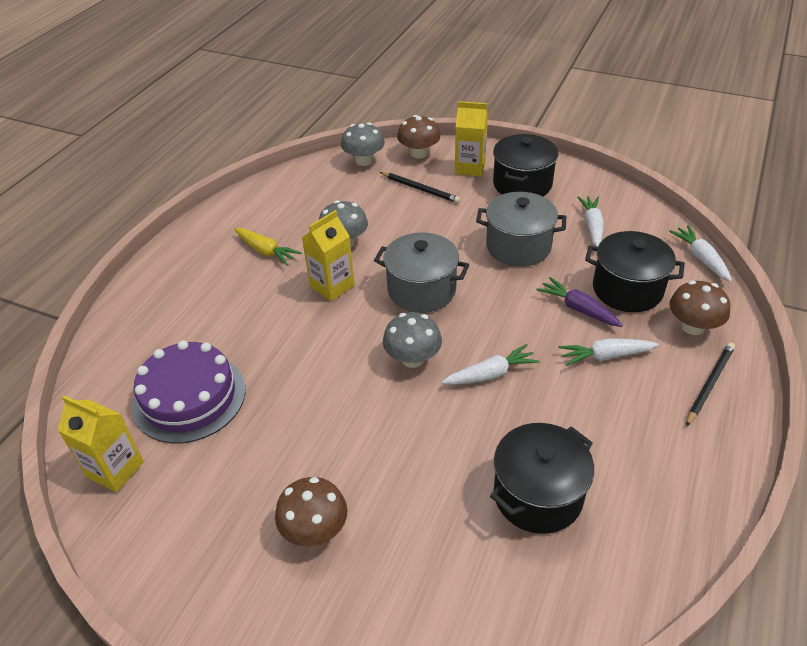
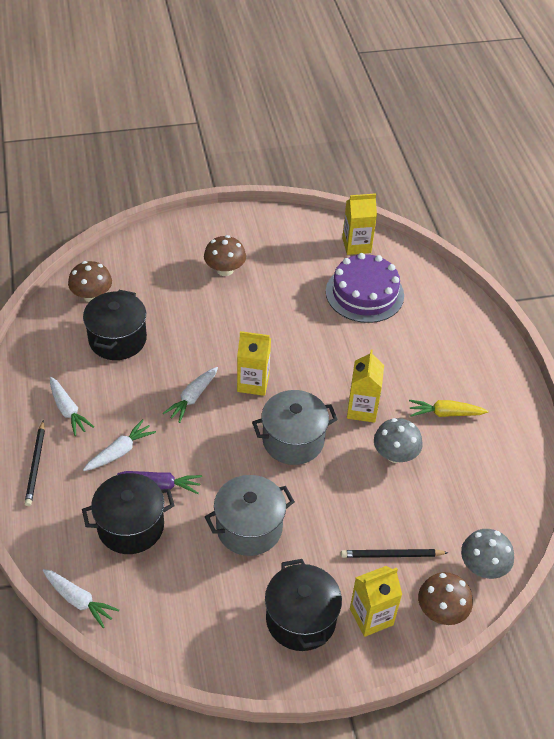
camera: 140 degrees right, 5 degrees up
grey mushroom [383,312,442,368] -> yellow carton [237,331,271,396]
white carrot [577,196,604,247] -> white carrot moved to [50,377,94,436]
brown mushroom [669,281,730,335] -> brown mushroom moved to [68,261,112,302]

